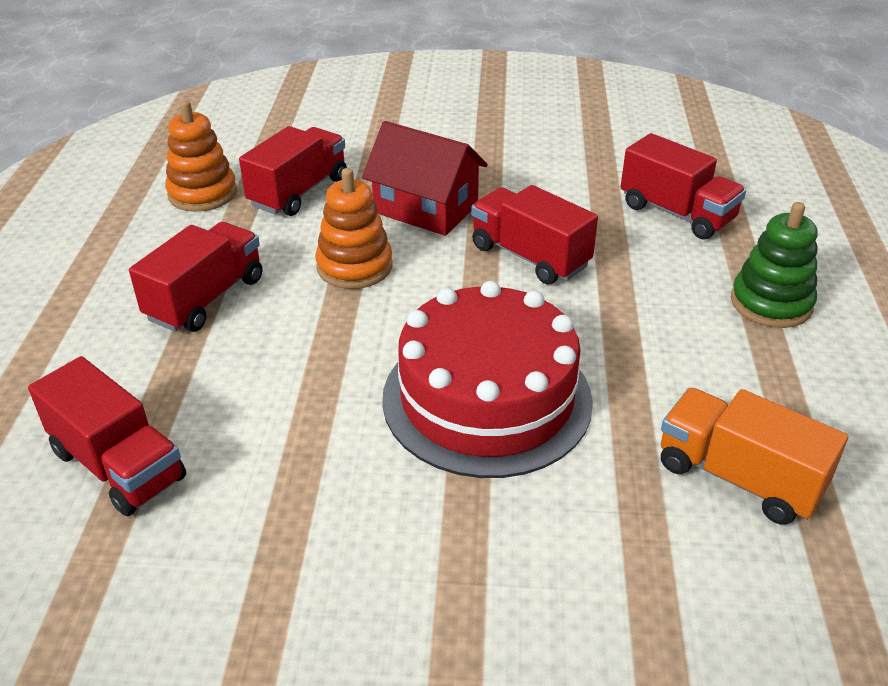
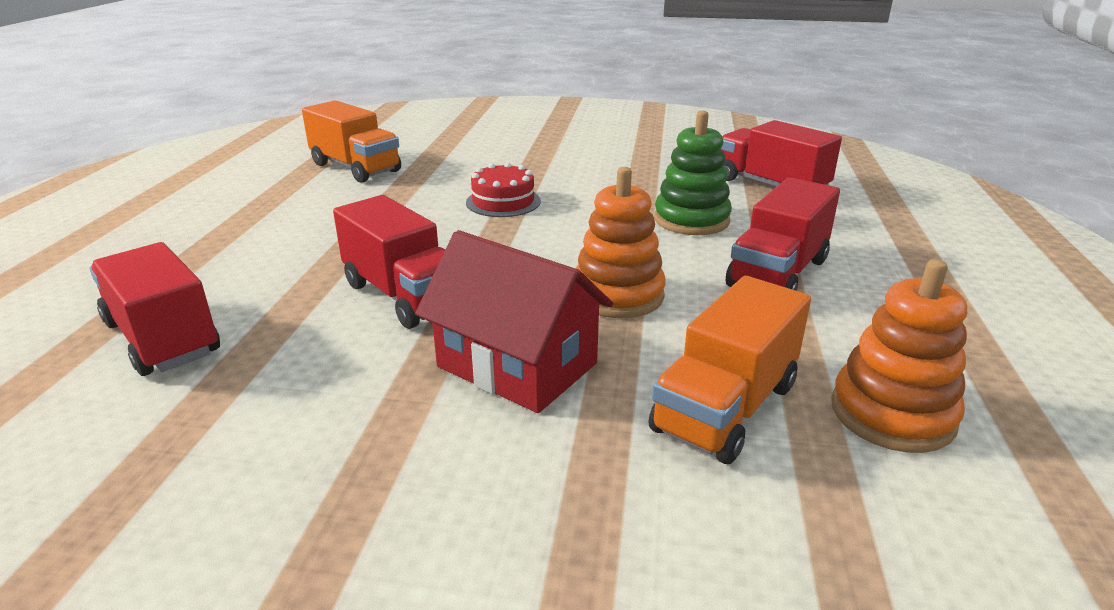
camera: 175 degrees left, 10 degrees down
red truck [239,126,347,216] -> orange truck [649,276,811,464]
red cake [382,281,593,478] -> red cake [466,162,541,217], size x0.45
green stacking toy [731,202,818,328] -> green stacking toy moved to [654,110,732,235]

